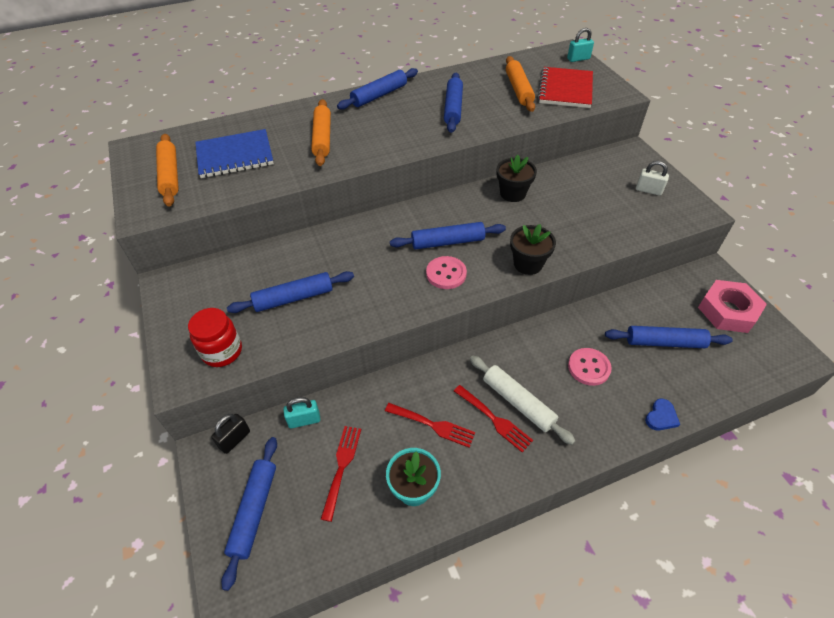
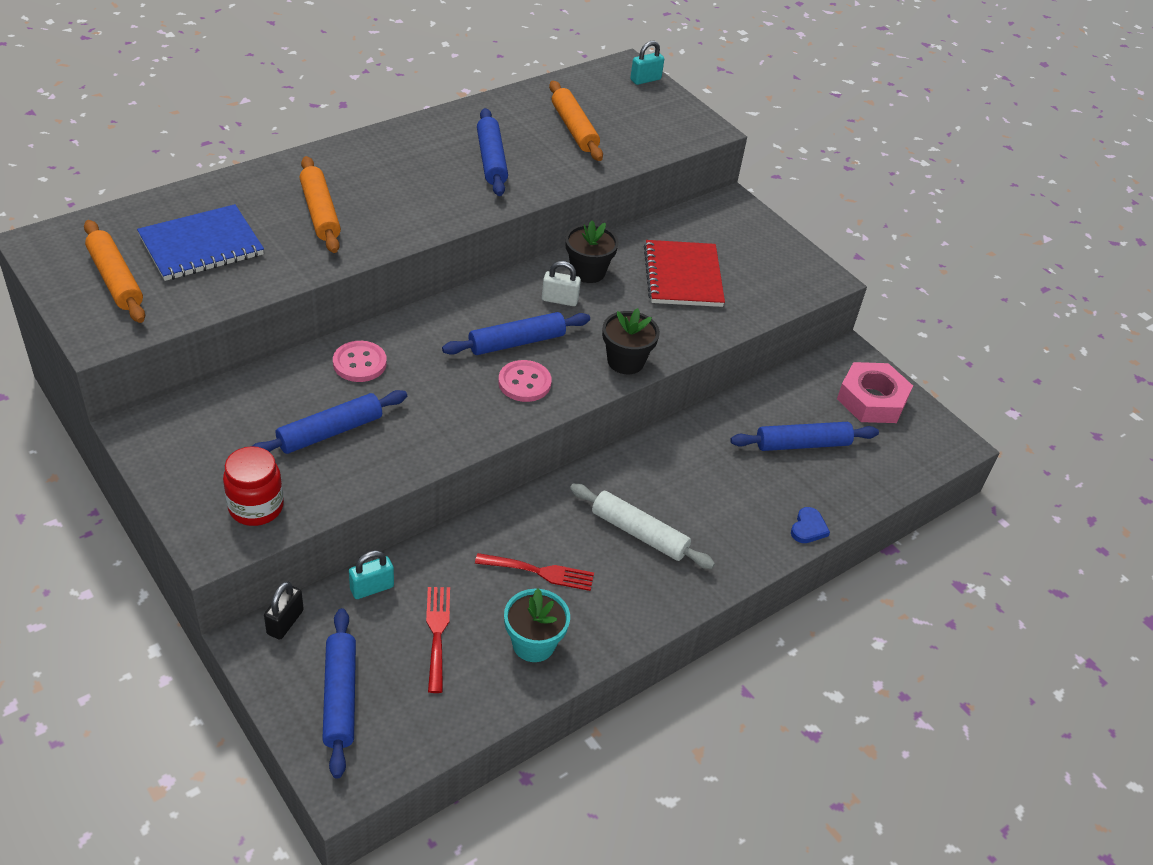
camera: 20 degrees left, 5 degrees down
blue rolling pin [337,68,418,110] -> none
red fork [454,385,533,452] -> none
red notebook [538,67,593,108] -> red notebook moved to [644,240,725,307]
pink button [568,348,612,386] -> pink button moved to [333,341,387,382]
white padlock [636,161,669,196] -> white padlock moved to [542,261,581,306]

